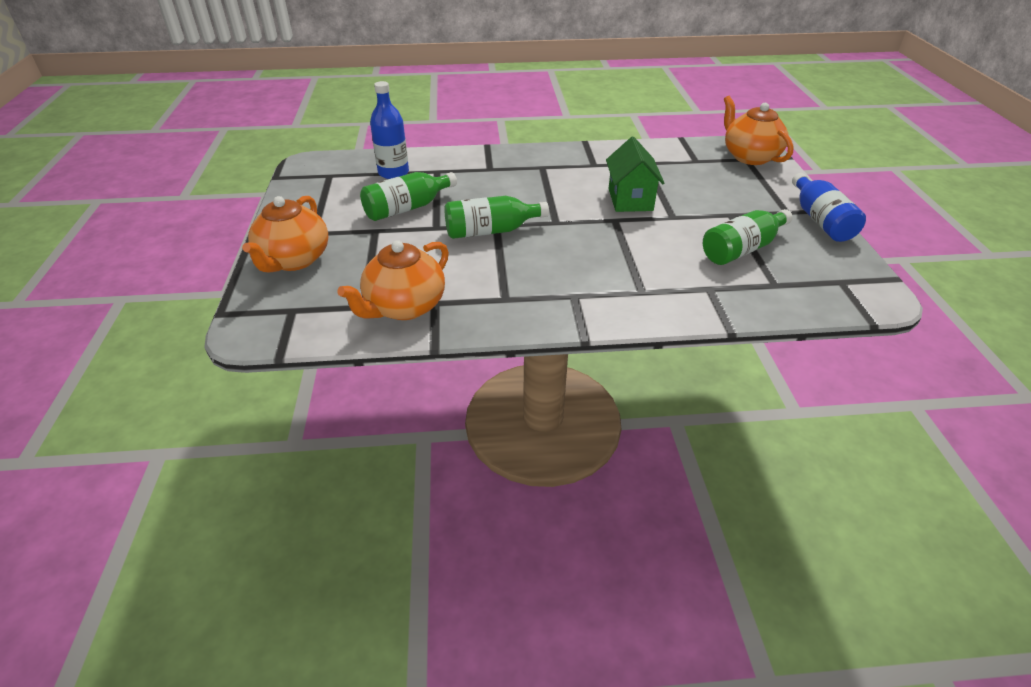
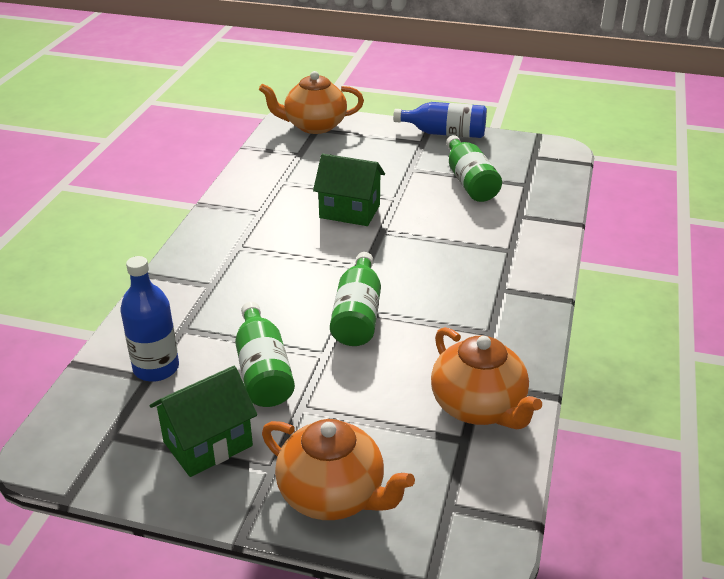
camera: 70 degrees left, 5 degrees down
none -> green house [149,366,257,477]

